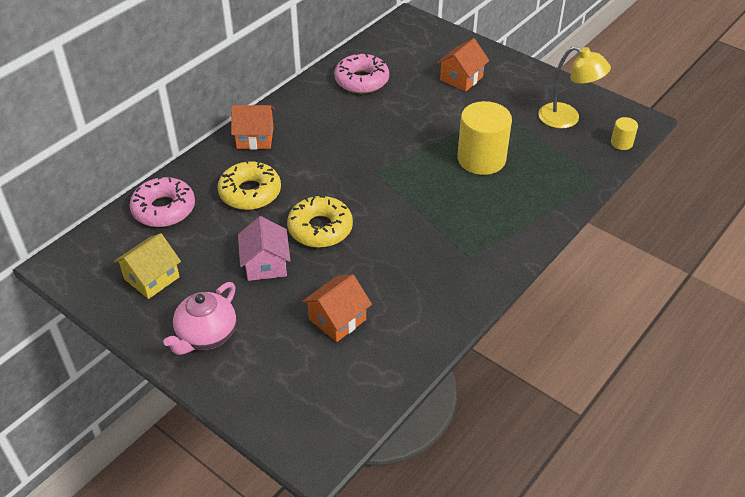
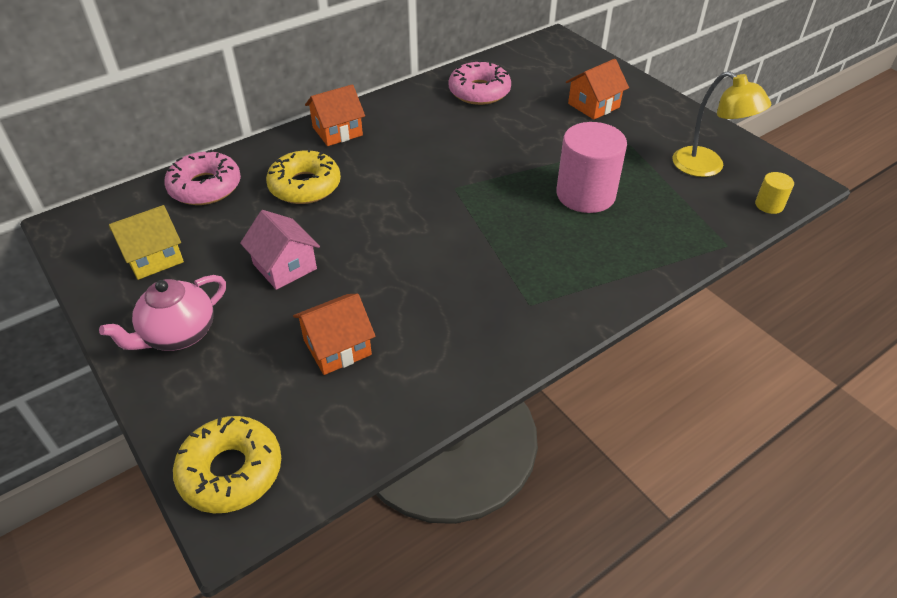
camera: 15 degrees right, 0 degrees up
orange house [231,105,275,150] -> orange house turned 45 degrees counterclockwise [305,84,365,146]
pink house [238,216,291,281] -> pink house turned 45 degrees counterclockwise [240,210,320,290]
yellow donut [287,195,353,248] -> yellow donut moved to [173,416,281,513]
yellow cylinder [457,101,512,175] -> pink cylinder [556,122,627,213]

